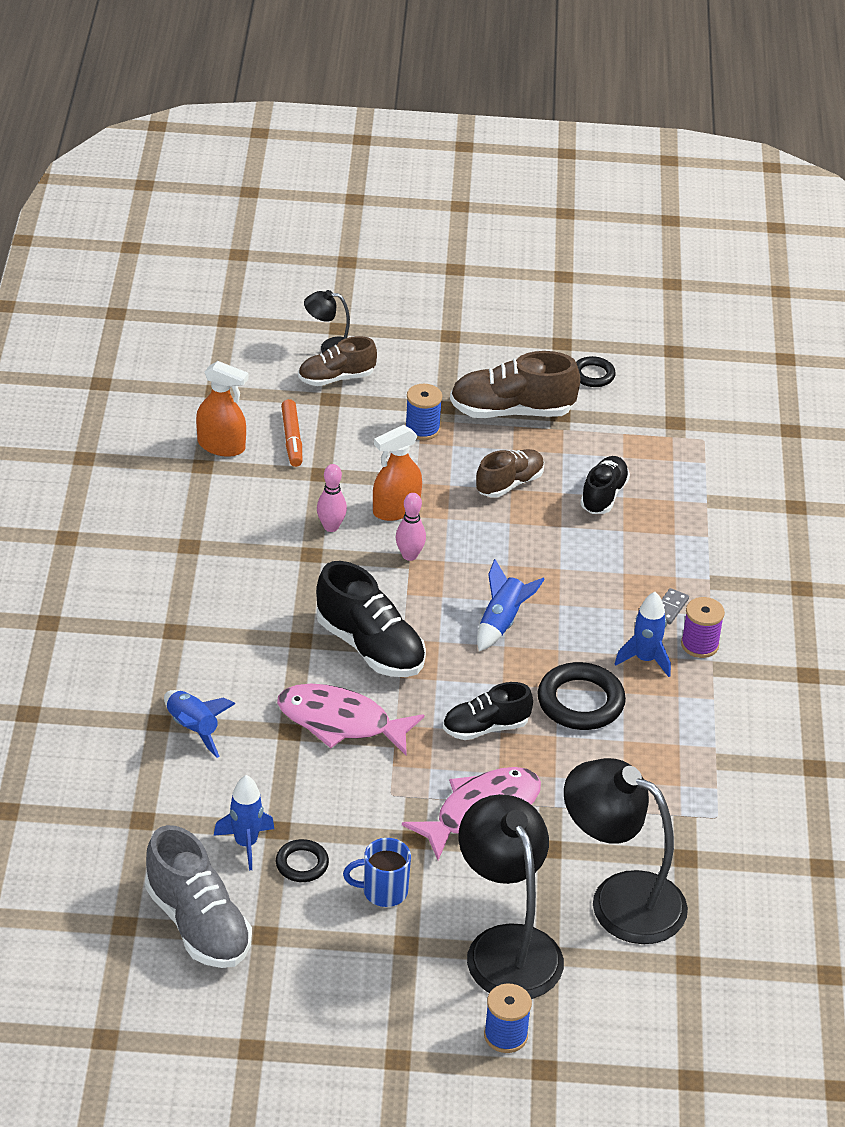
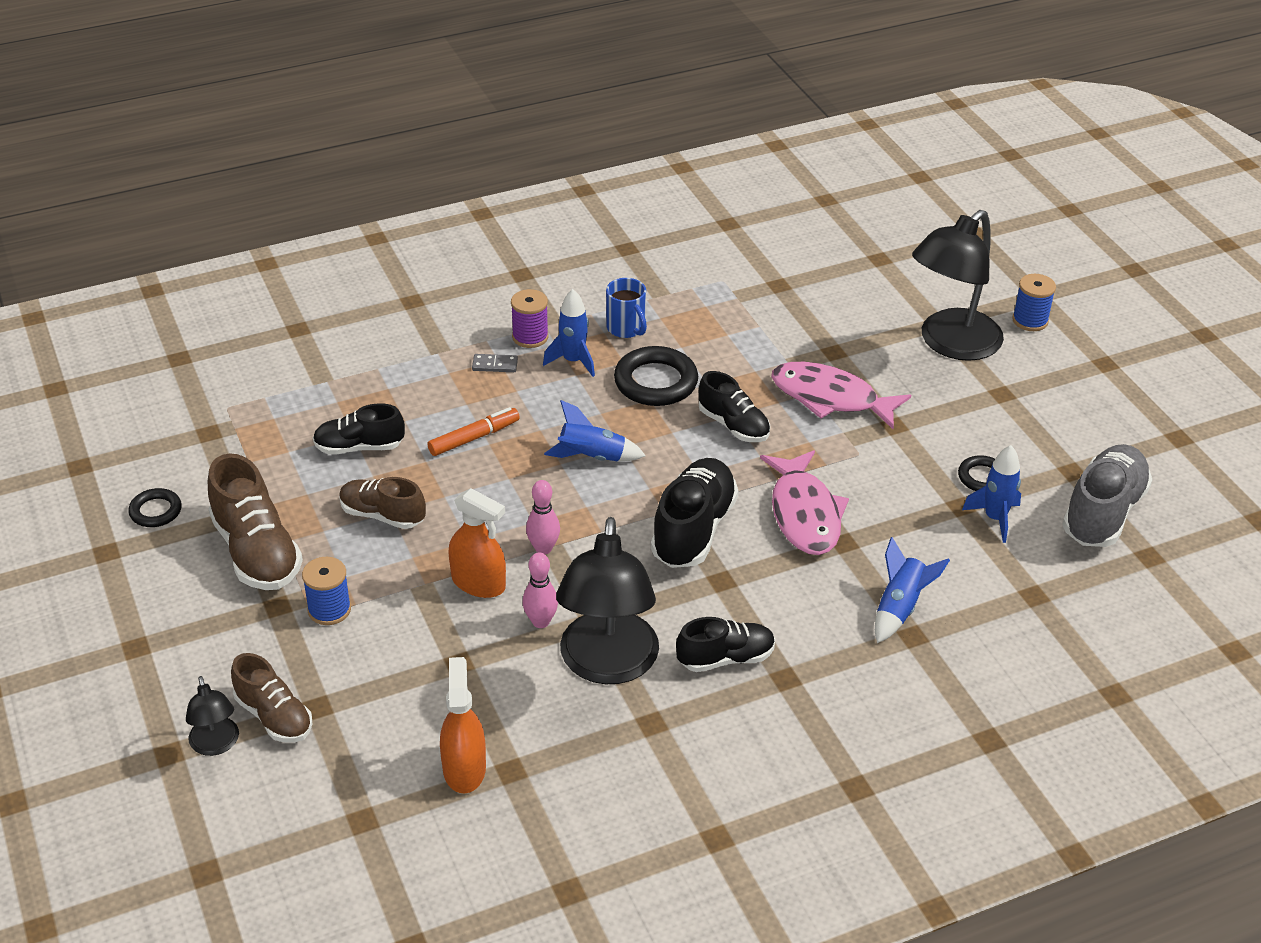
camera: 115 degrees left, 0 degrees up
orange marker [281,399,302,467] -> orange marker moved to [427,407,520,456]
blue mug [343,838,411,907] -> blue mug moved to [606,278,647,338]
black lamp [564,758,688,944] -> black lamp moved to [556,517,659,684]
none -> black shoe [676,617,775,672]

